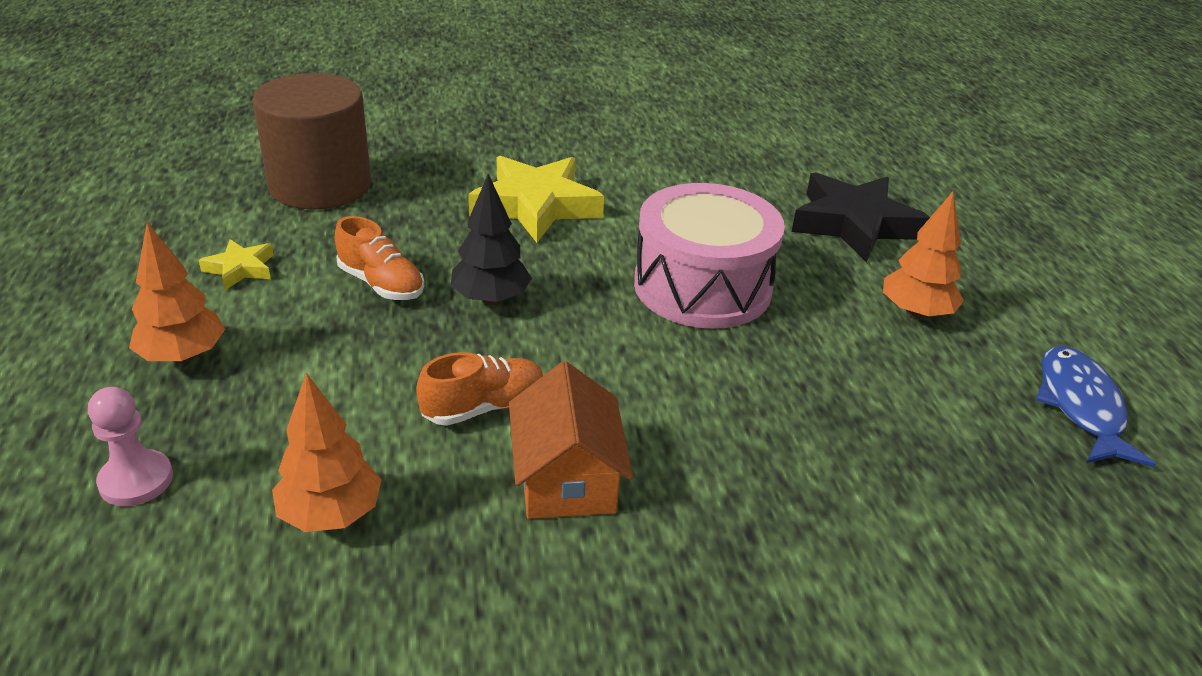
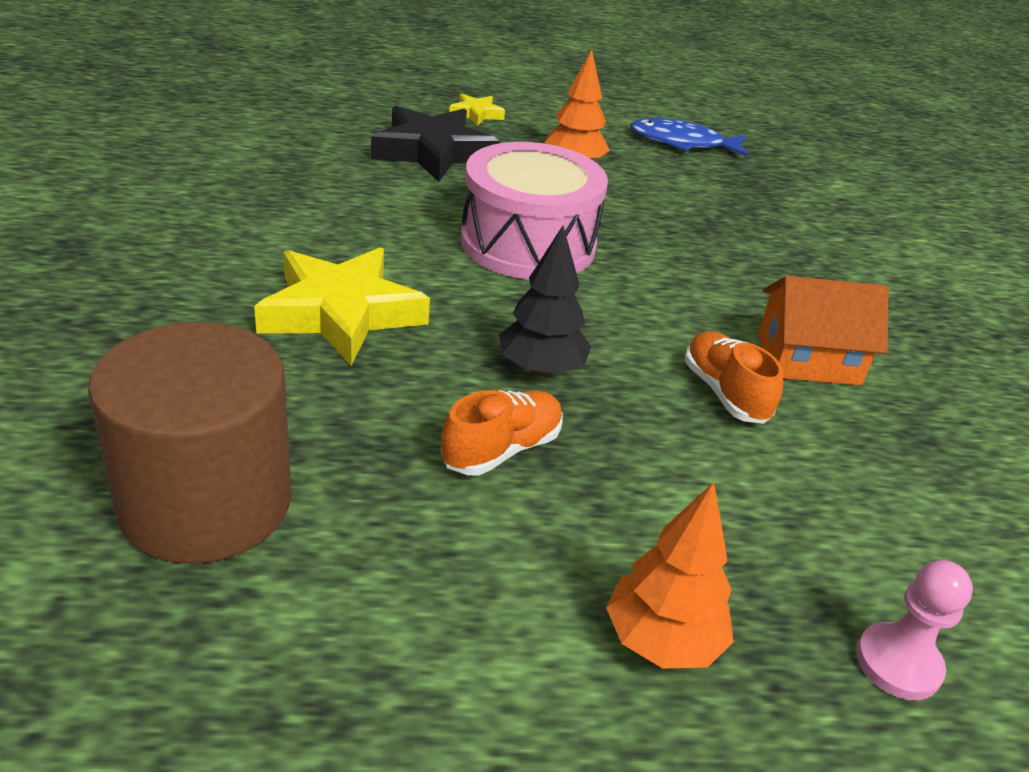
camera: 85 degrees left, 0 degrees up
yellow star [198,239,274,290] -> yellow star moved to [449,94,505,126]
orange tree [272,373,382,532] -> none

